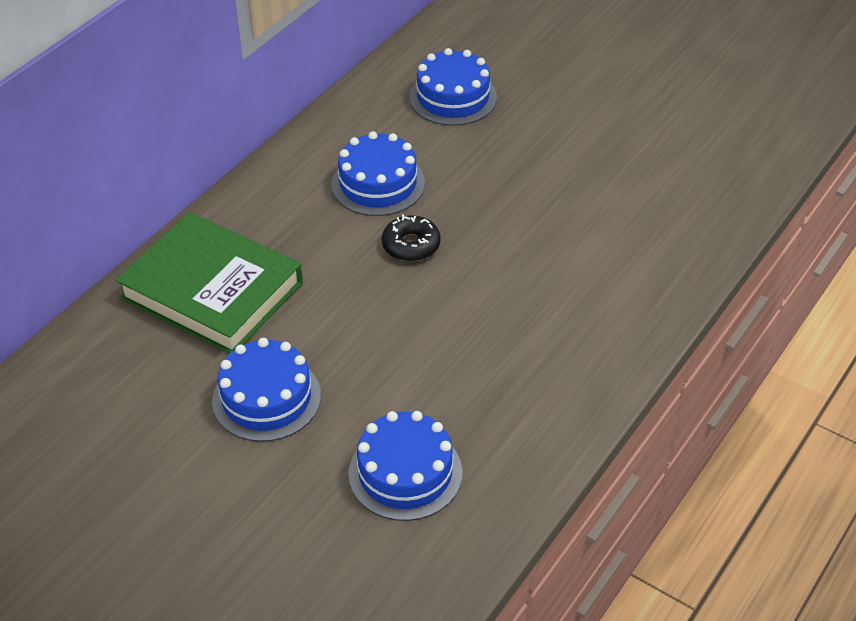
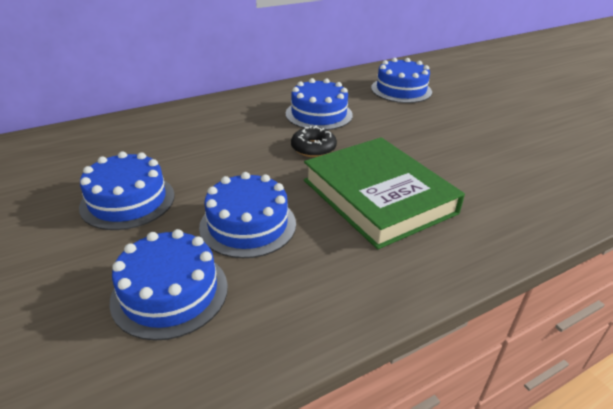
camera: 25 degrees right, 10 degrees down
green book [115,212,303,354] -> green book moved to [304,137,465,249]
none -> blue cake [199,172,296,258]

